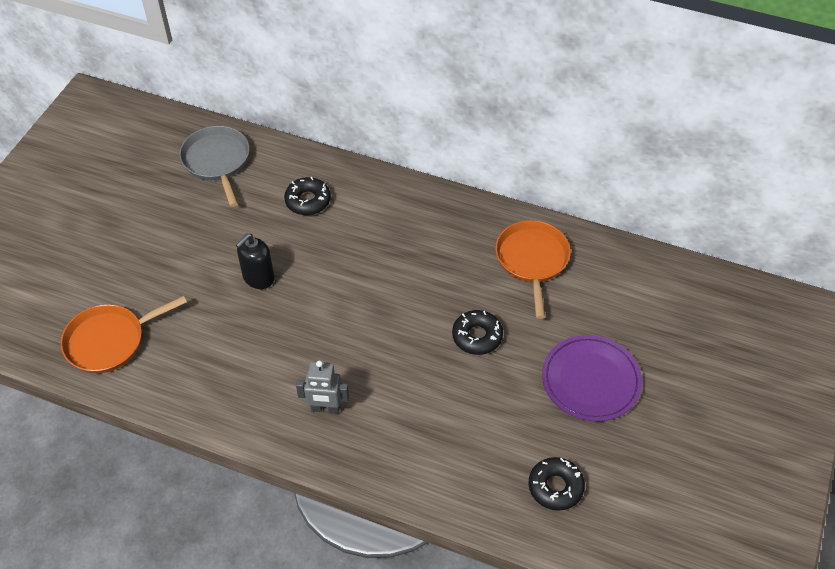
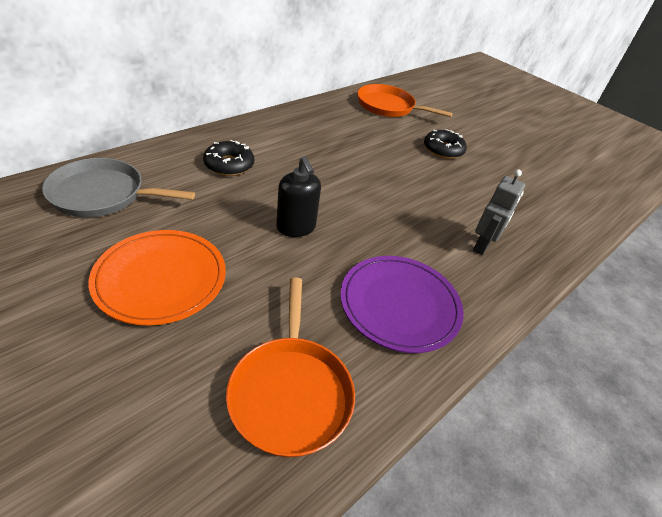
camera: 70 degrees left, 10 degrees down
black donut [528,457,585,511] -> none
purple plate [542,335,642,422] -> purple plate moved to [340,256,464,353]
none -> orange plate [89,230,226,325]

